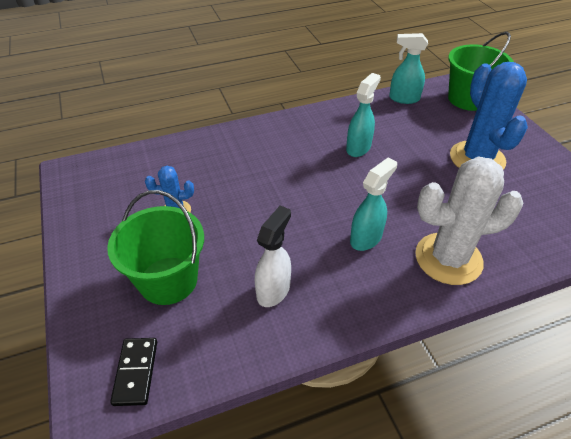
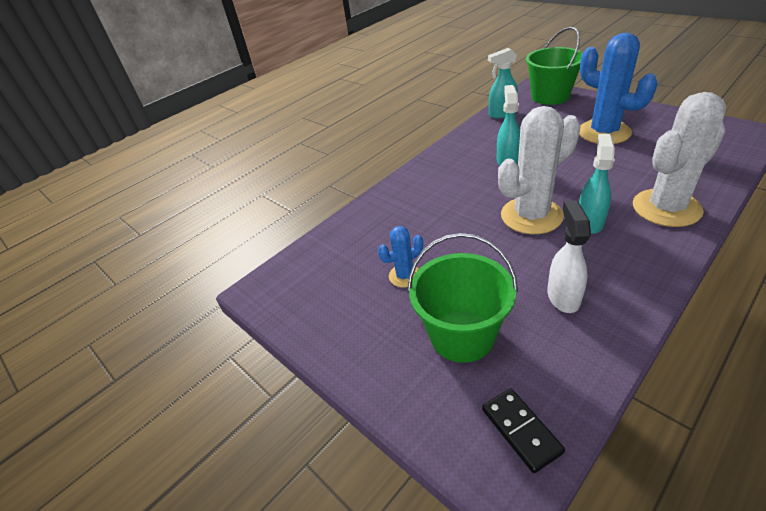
camera: 20 degrees left, 5 degrees down
none -> white cactus [498,106,581,234]

